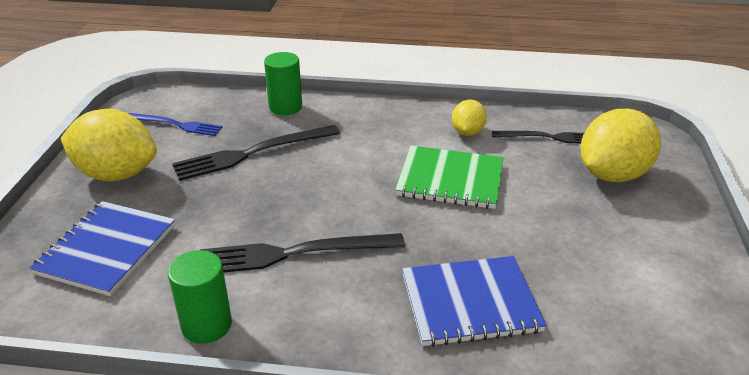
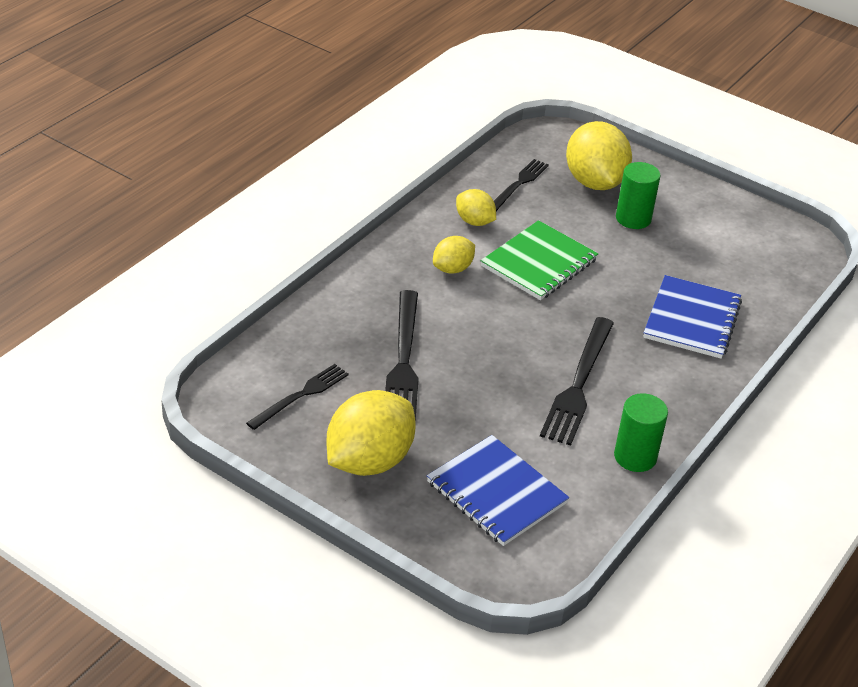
camera: 65 degrees left, 5 degrees up
blue fork [128,113,223,136] -> black fork [246,364,349,430]
green cylinder [264,52,302,115] -> green cylinder moved to [616,162,661,229]
none -> yellow lemon [433,236,475,274]

